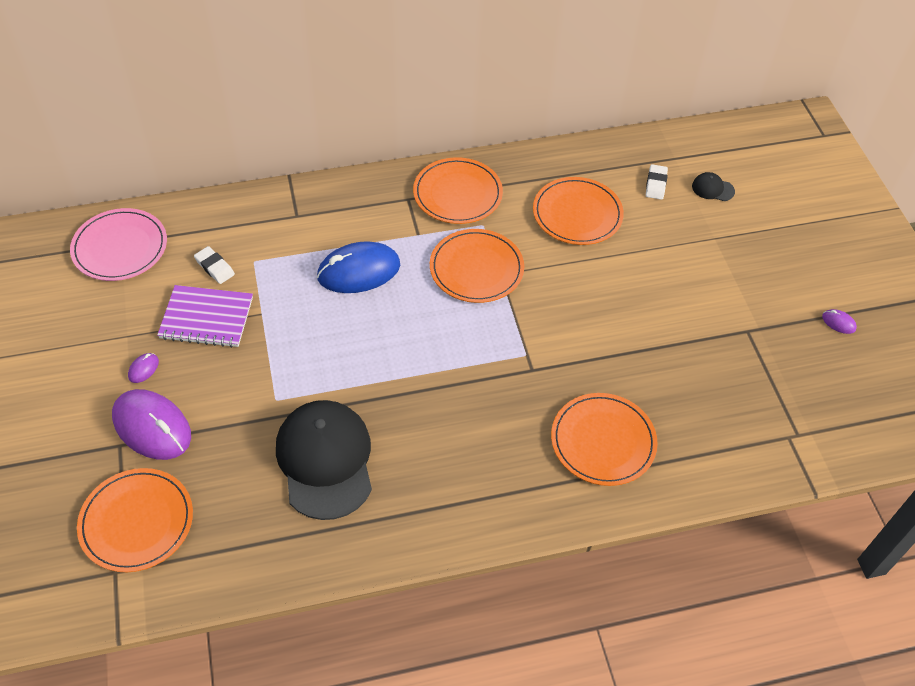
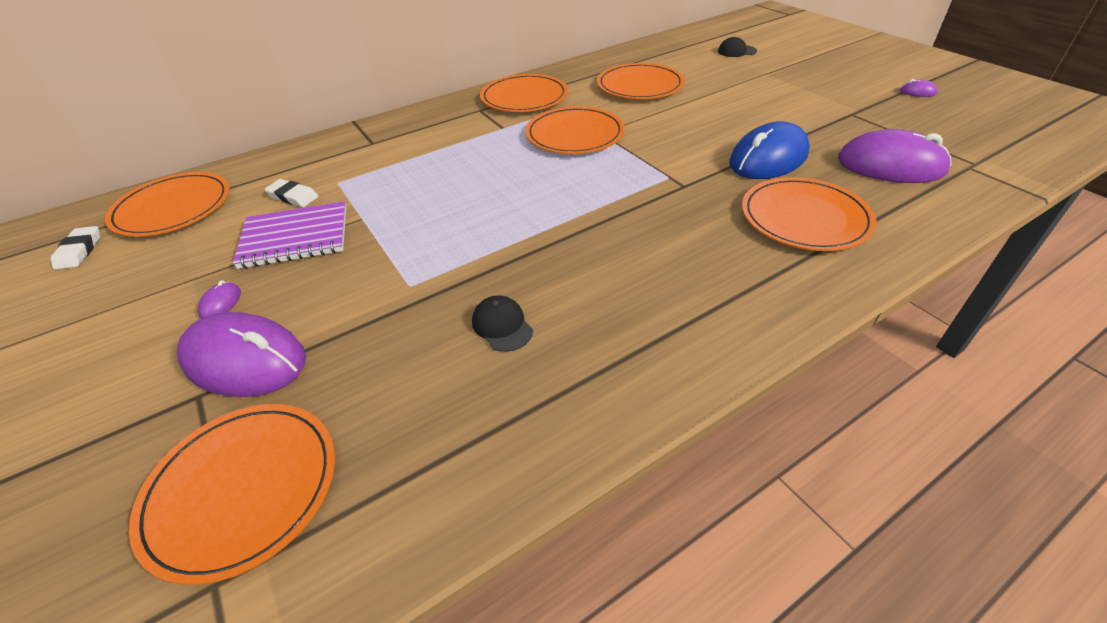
camera: 15 degrees left, 10 degrees down
pink plate [70,208,167,281] -> orange plate [105,172,229,237]
black cap [276,400,372,520] -> black cap [472,295,533,352], size x0.40
blue mouse [317,241,400,293] -> blue mouse moved to [729,121,810,179]
white eraser [646,164,668,200] -> white eraser moved to [51,226,100,270]
none -> purple mouse [838,129,951,183]

